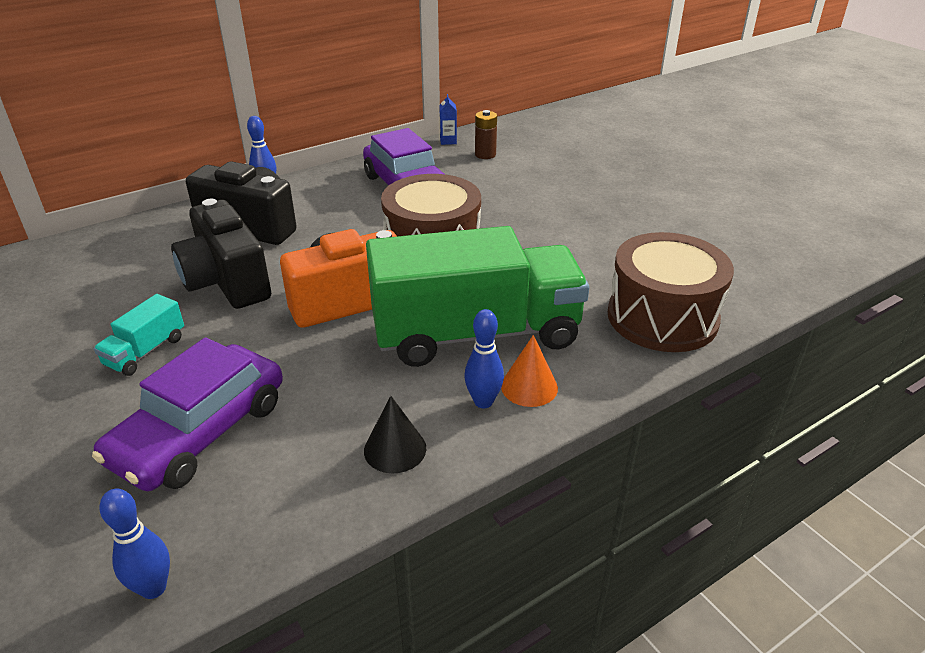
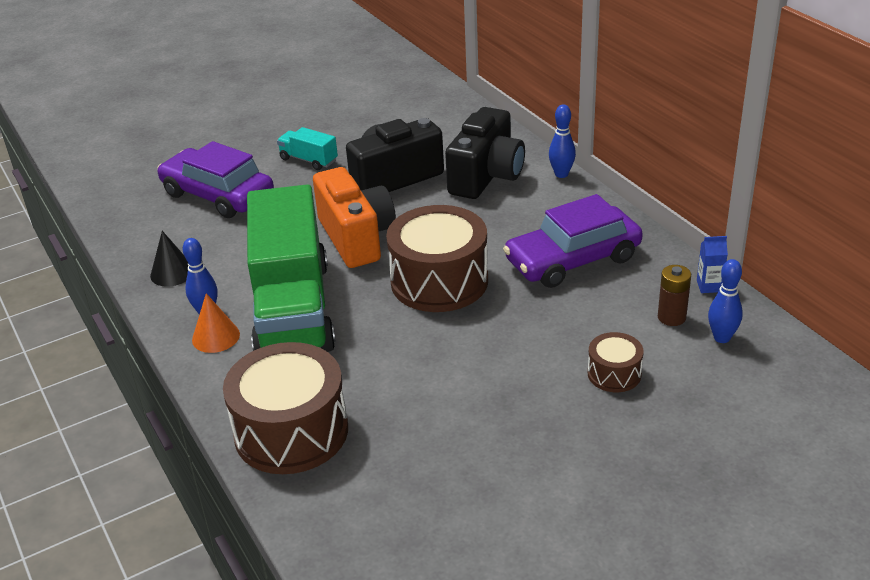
camera: 95 degrees right, 0 degrees up
blue bowling pin [99,489,170,599] -> blue bowling pin moved to [708,259,743,343]
none -> brown drum [588,332,644,392]

